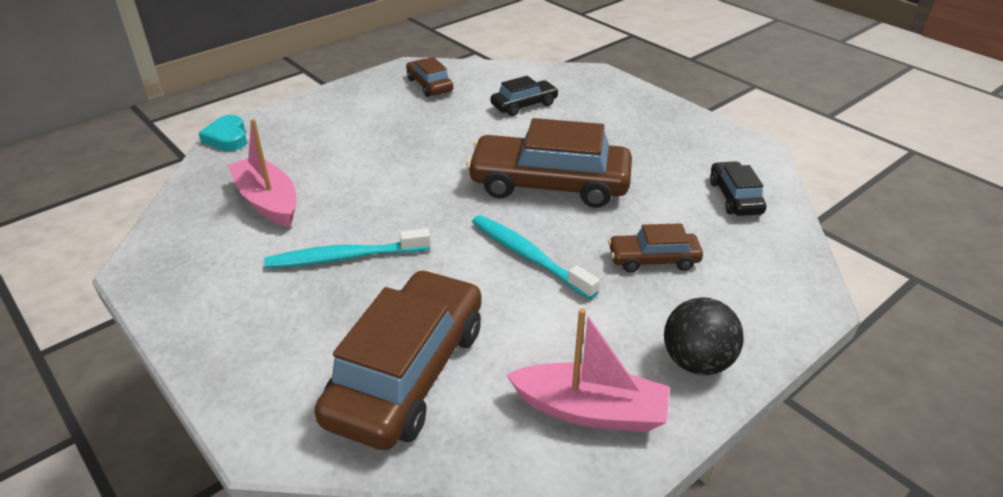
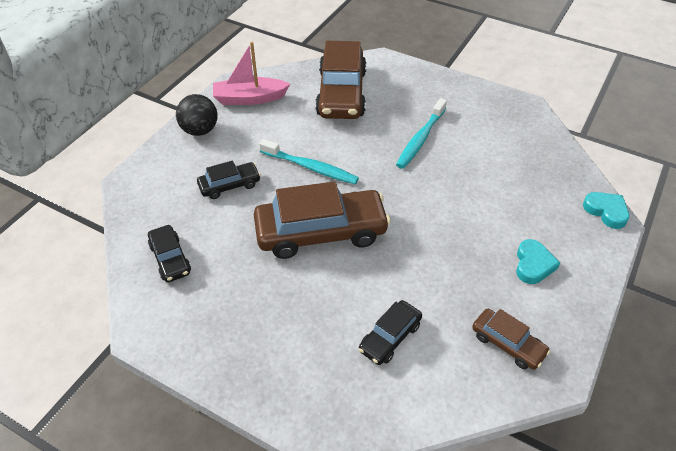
camera: 160 degrees right, 10 degrees up
pink boat [228,119,297,227] -> none
turquoise toothbrush [264,228,431,268] -> turquoise toothbrush turned 150 degrees clockwise [396,98,447,169]
brown car [608,223,703,272] -> black car [197,161,261,199]
none -> turquoise heart [516,239,560,284]

